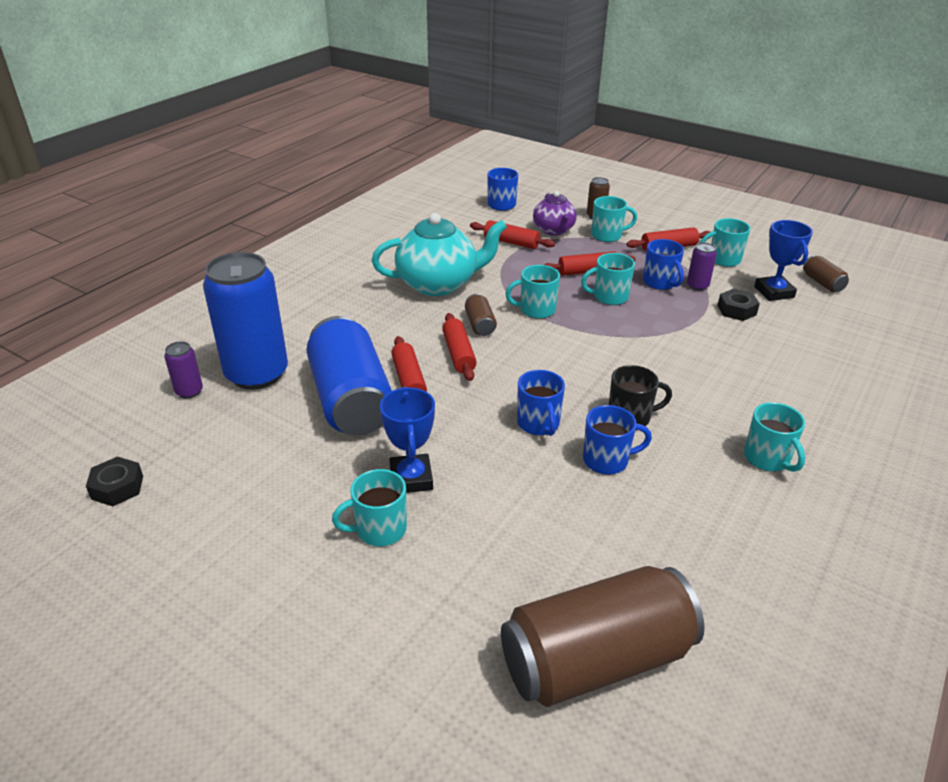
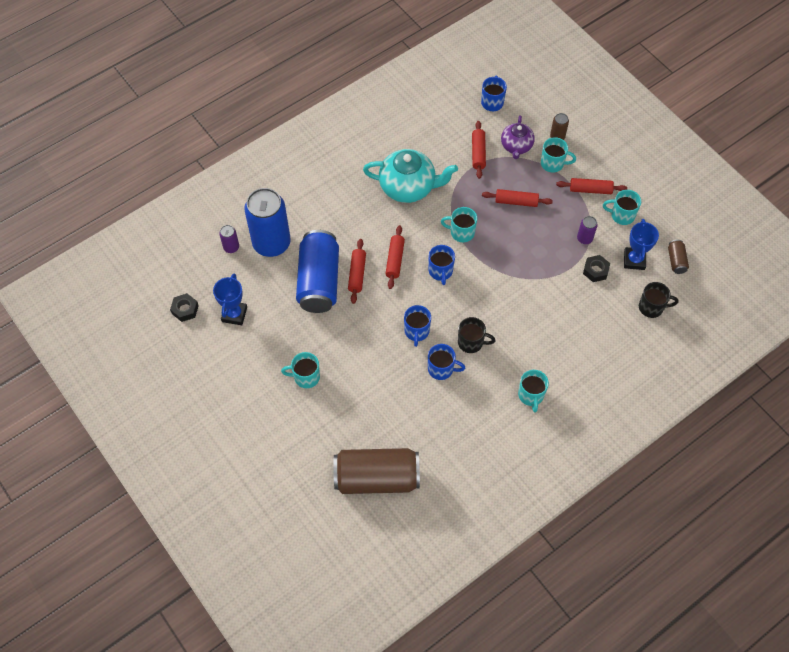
camera: 20 degrees right, 25 degrees up
blue trophy [380,387,435,493] -> blue trophy moved to [213,273,247,325]
brown can [465,294,497,336] -> none
red rolling pin [470,220,555,249] -> red rolling pin turned 45 degrees clockwise [472,121,486,179]
turquoise mug [581,253,635,305] -> none
blue mug [643,239,684,290] -> blue mug moved to [429,245,455,285]
none -> black mug [639,282,678,318]

